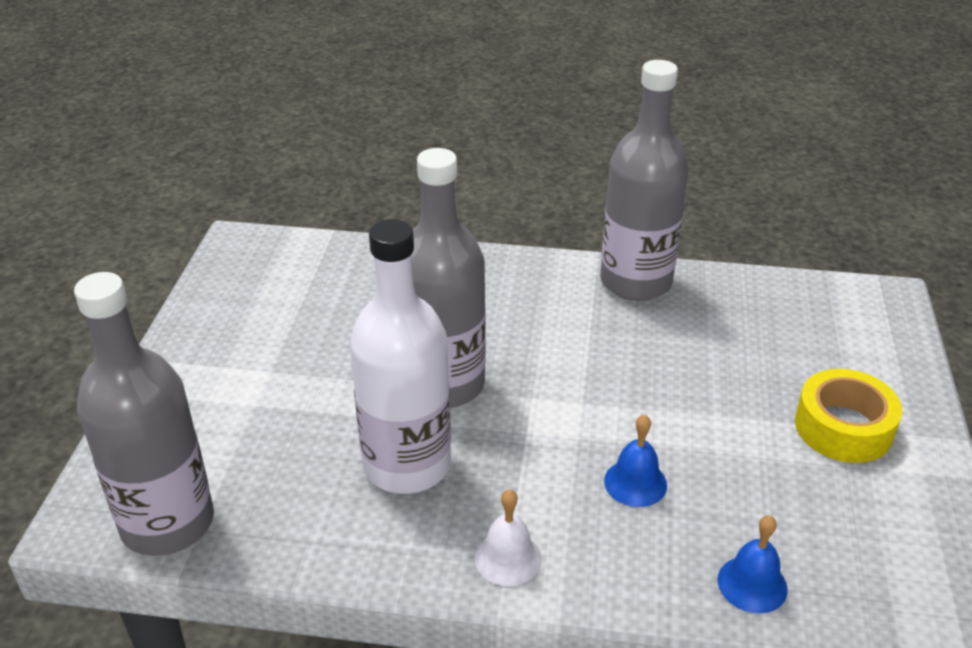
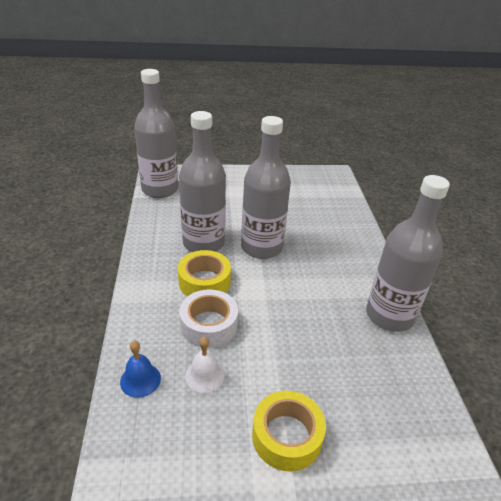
camera: 75 degrees right, 0 degrees up
white bottle [349,219,451,494] -> grey bottle [179,111,226,252]
white bell [475,489,542,586] -> white bell moved to [185,337,225,393]
blue bell [604,414,667,507] -> white tape [179,289,238,348]
none -> yellow tape [178,250,231,296]

